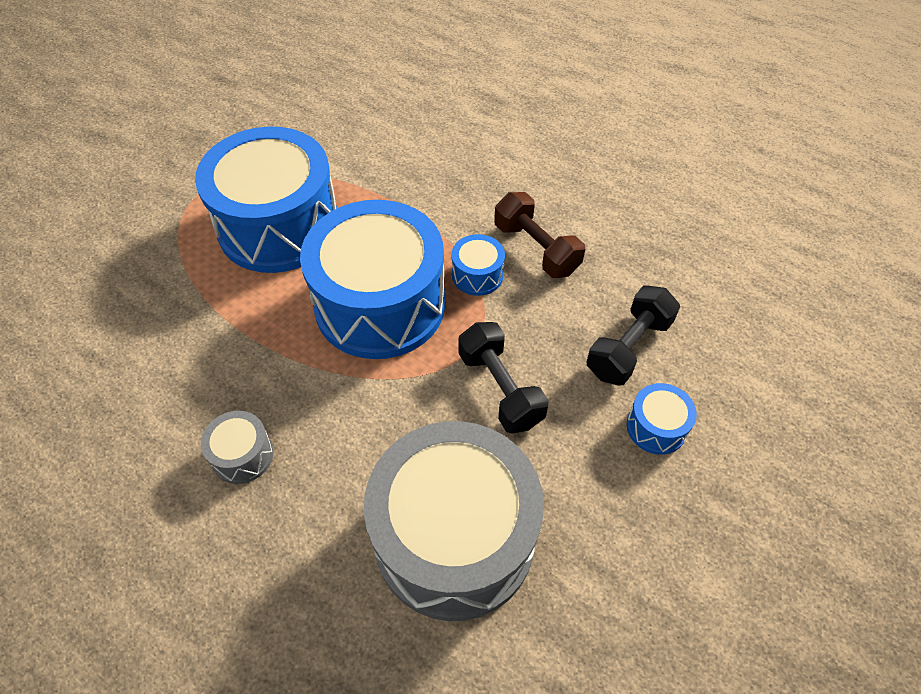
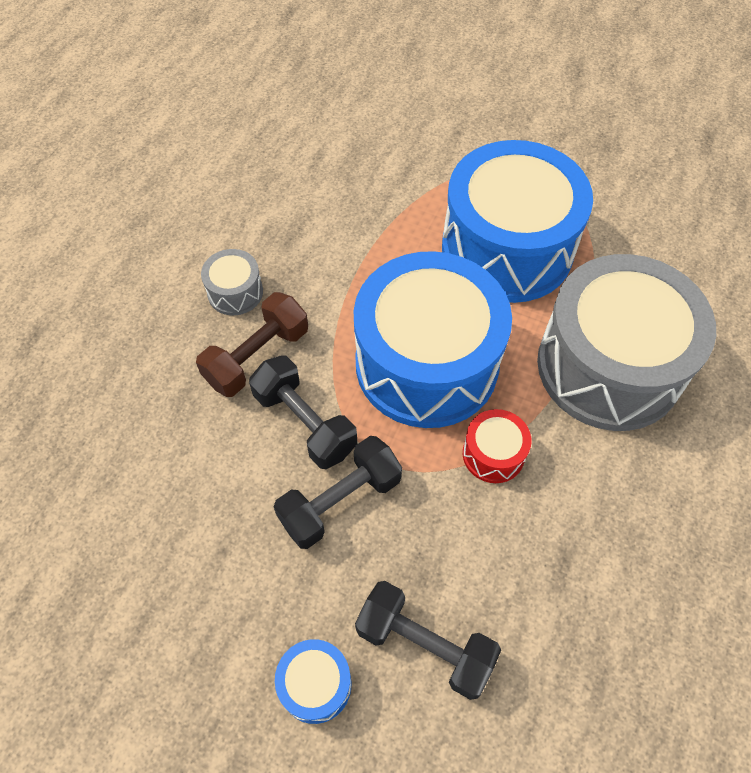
camera: 80 degrees right, 5 degrees up
grey drum [364,421,544,621] -> grey drum moved to [537,254,716,431]
blue drum [452,234,505,296] -> red drum [463,409,531,483]
brown dumbbell [494,192,585,278] -> brown dumbbell moved to [196,292,308,397]
none -> black dumbbell [249,355,357,469]

